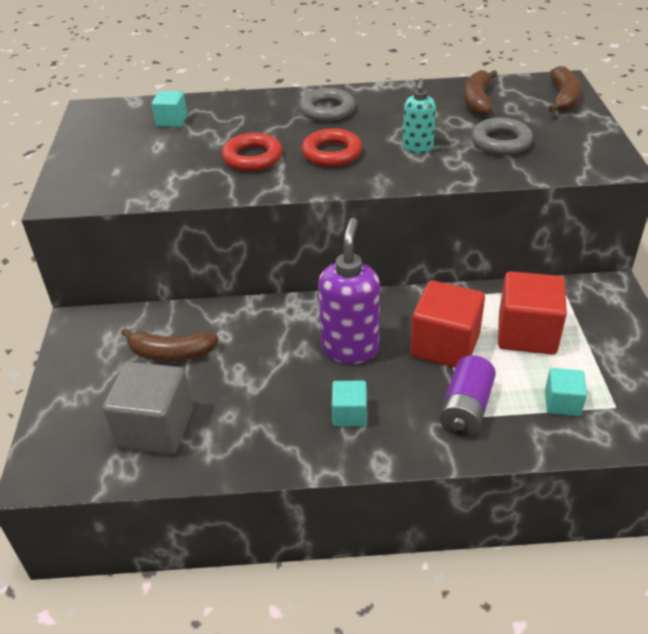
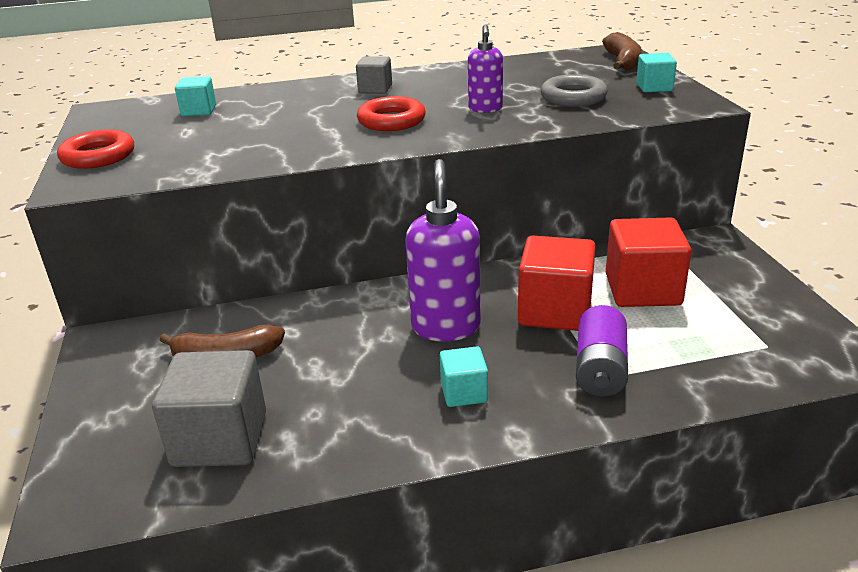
camera: 10 degrees left, 10 degrees down
red ring [222,133,283,171] -> red ring moved to [57,129,134,169]
grey ring [299,88,355,122] -> grey cube [356,56,392,94]
turquoise soap dispenser [403,78,436,153] -> purple soap dispenser [468,24,503,113]
brown banana [463,70,497,116] -> none
turquoise cube [545,368,587,416] -> turquoise cube moved to [636,53,677,92]

